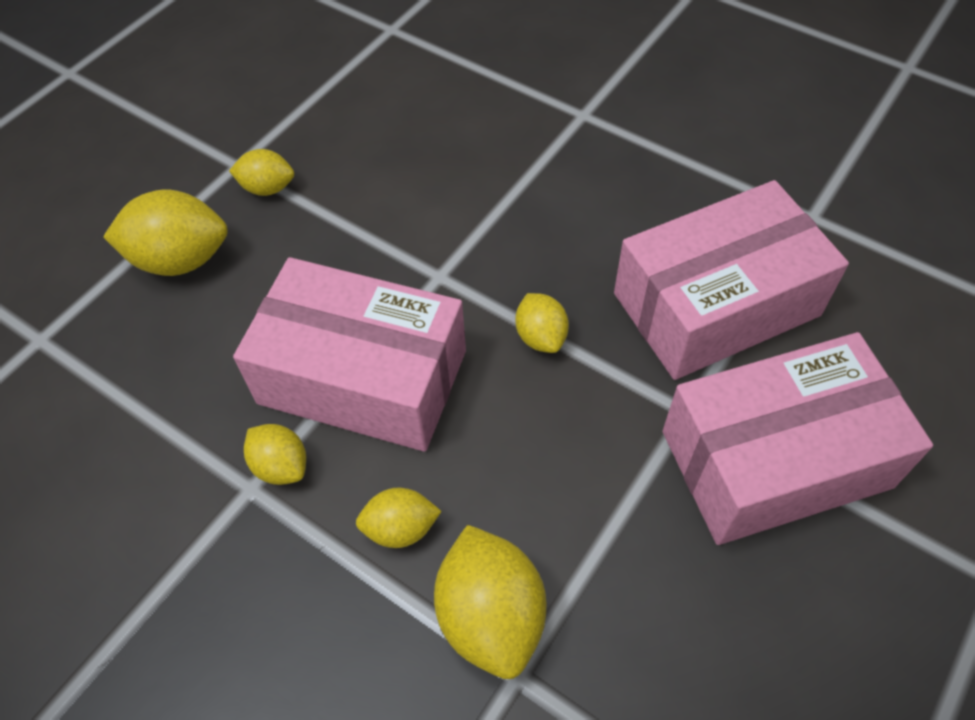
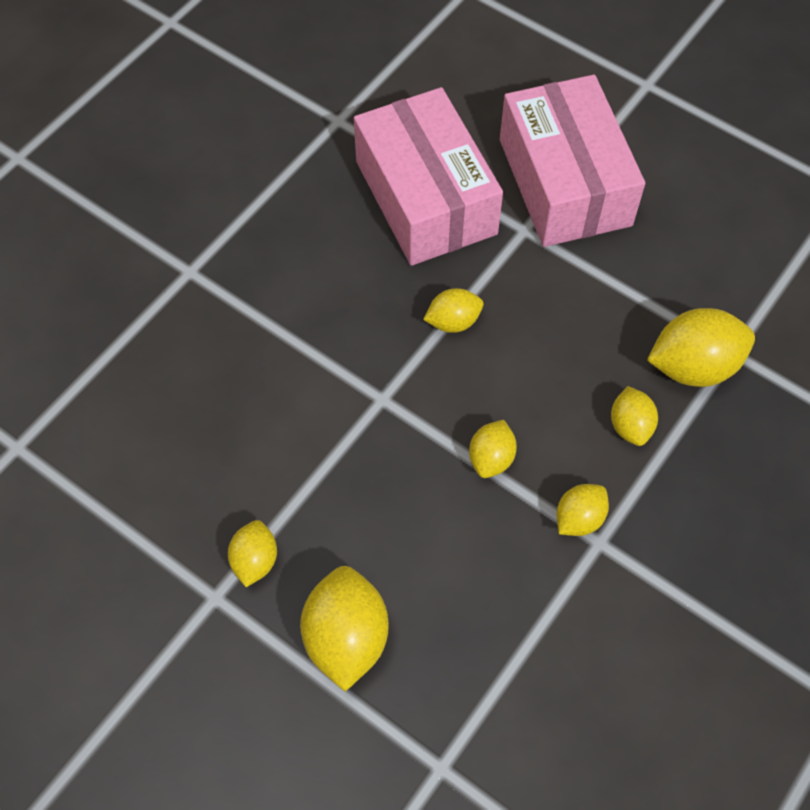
camera: 90 degrees left, 5 degrees up
pink box [233,257,466,452] -> yellow lemon [469,420,517,478]

